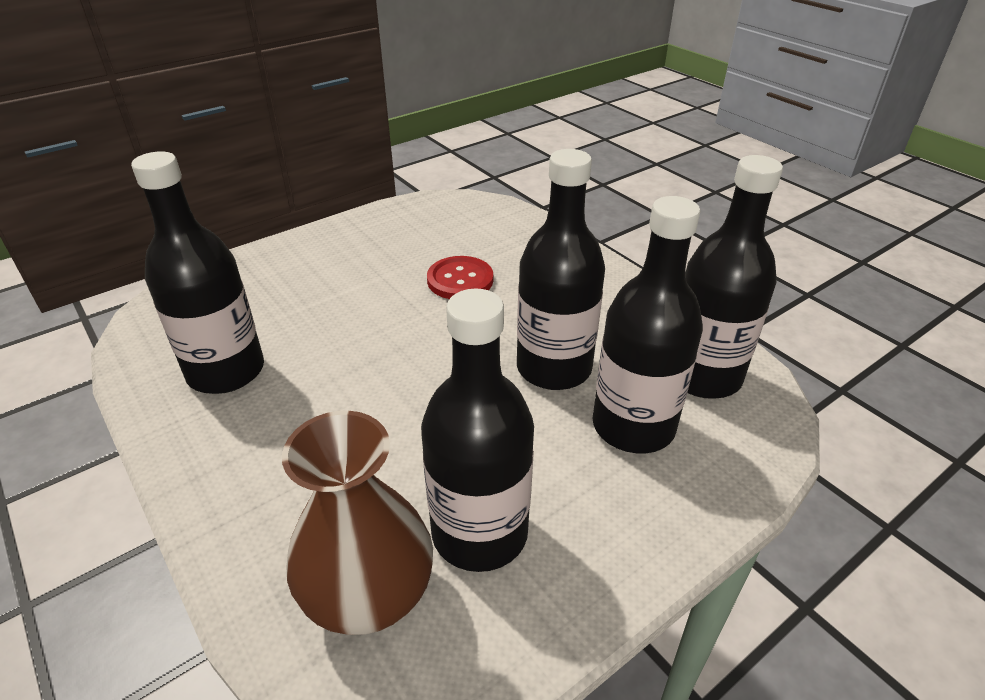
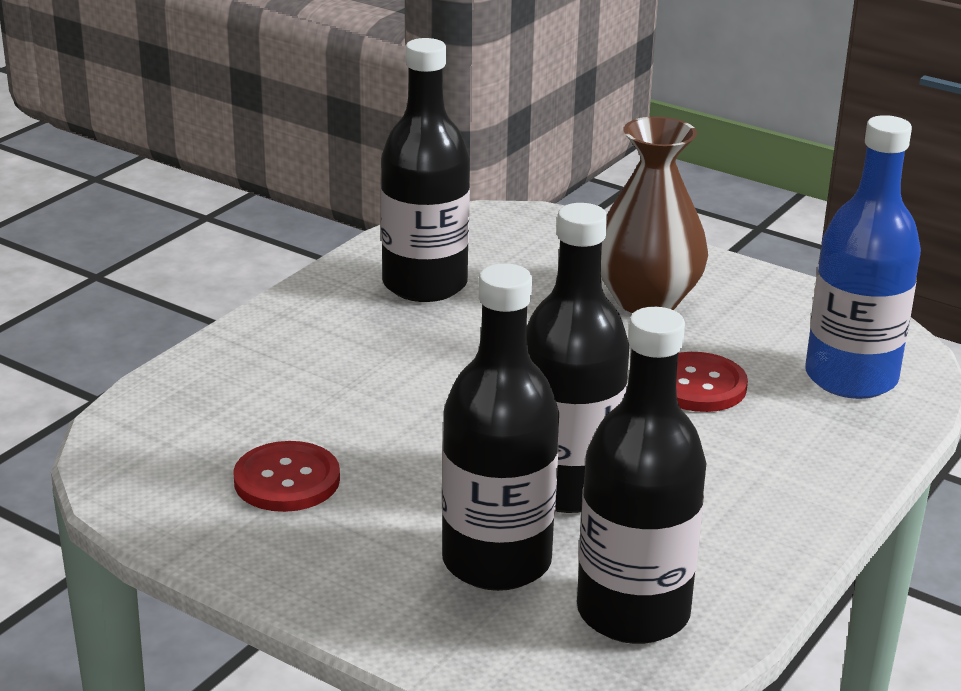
camera: 70 degrees right, 10 degrees down
brown vase [282,411,433,635] -> brown vase moved to [601,116,708,313]
black bottle [421,289,534,572] -> red button [233,441,340,512]
none -> blue bottle [805,115,921,399]

